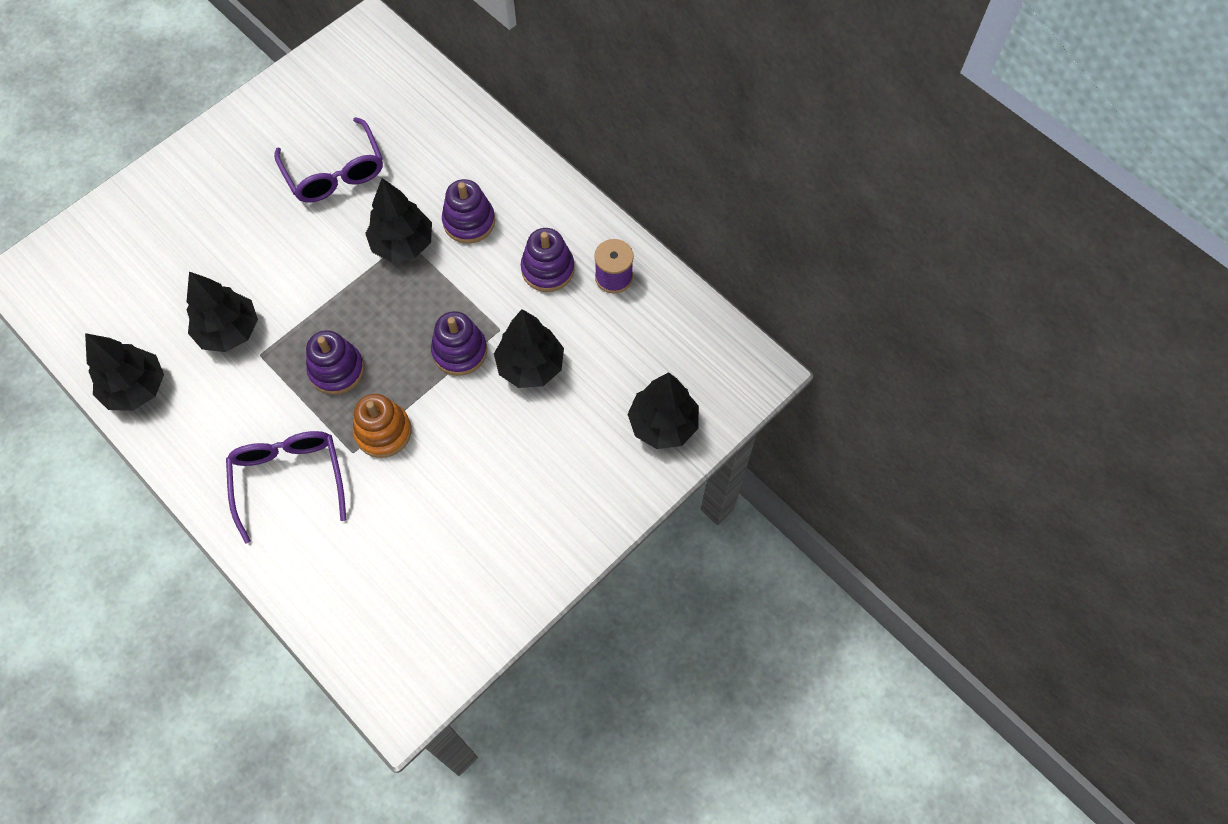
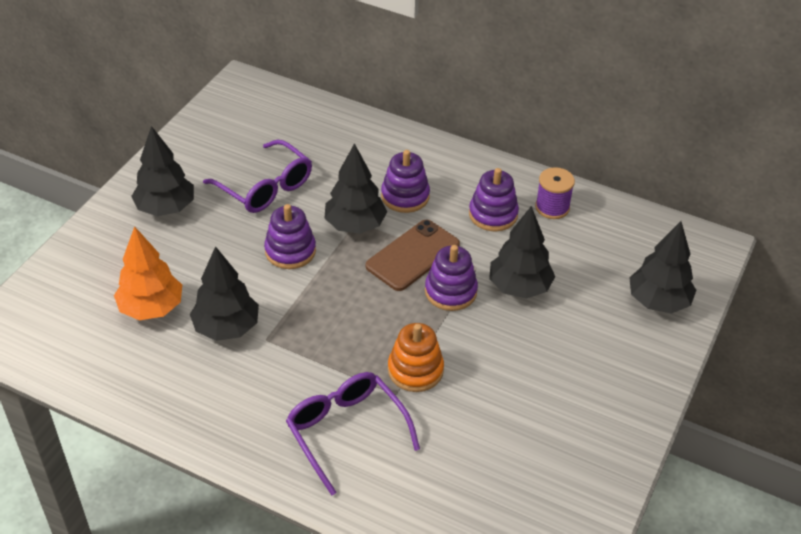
camera: 20 degrees left, 20 degrees down
black tree [85,333,164,411] -> black tree moved to [131,126,194,216]
purple stacking toy [306,330,364,395] -> purple stacking toy moved to [264,204,316,269]
none -> orange tree [114,226,182,320]
none -> brown phone [366,220,460,291]

